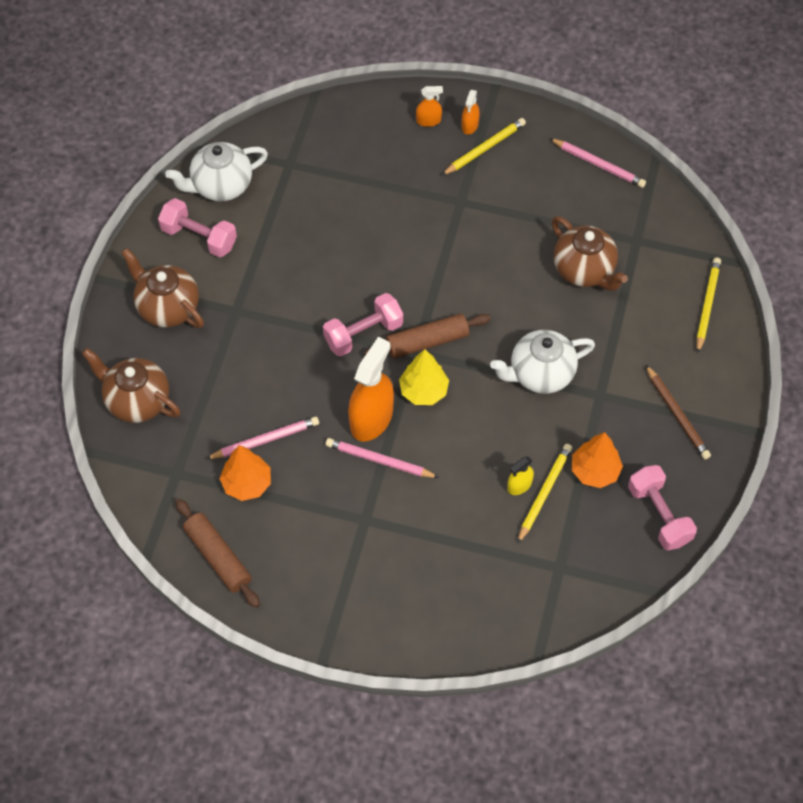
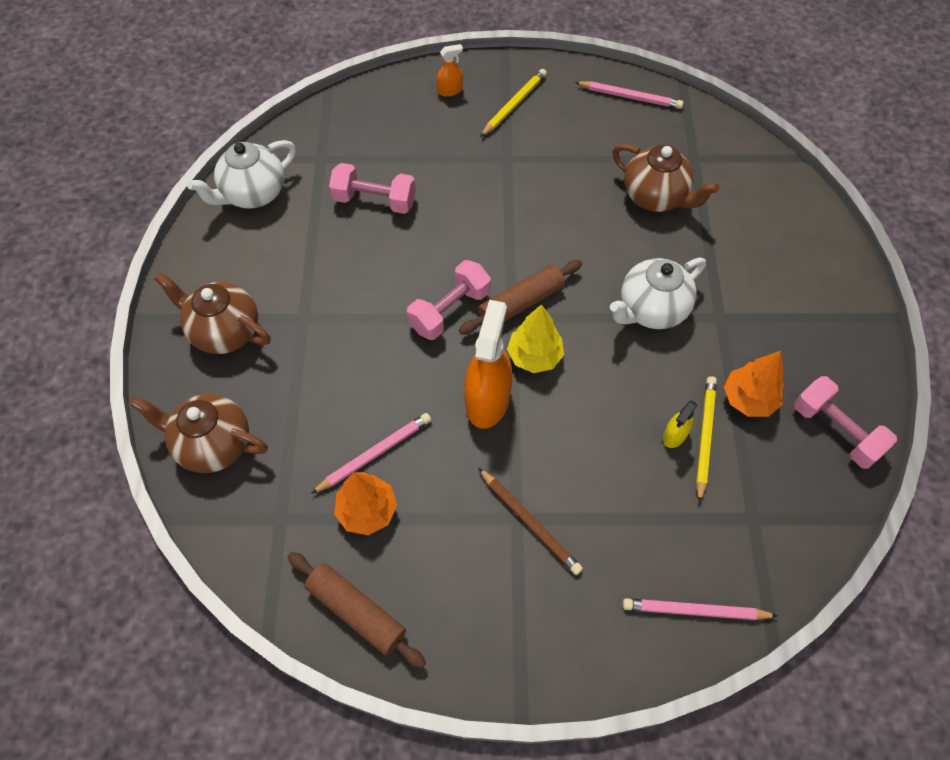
camera: 15 degrees left, 0 degrees up
pink dumbbell [158,198,237,258] -> pink dumbbell moved to [329,163,416,214]
pink pencil [326,438,439,478] -> pink pencil moved to [623,598,778,620]
orange spray bottle [462,90,480,134] -> none
brown pencil [645,364,711,460] -> brown pencil moved to [478,468,583,575]
yellow pencil [696,257,721,354] -> none

